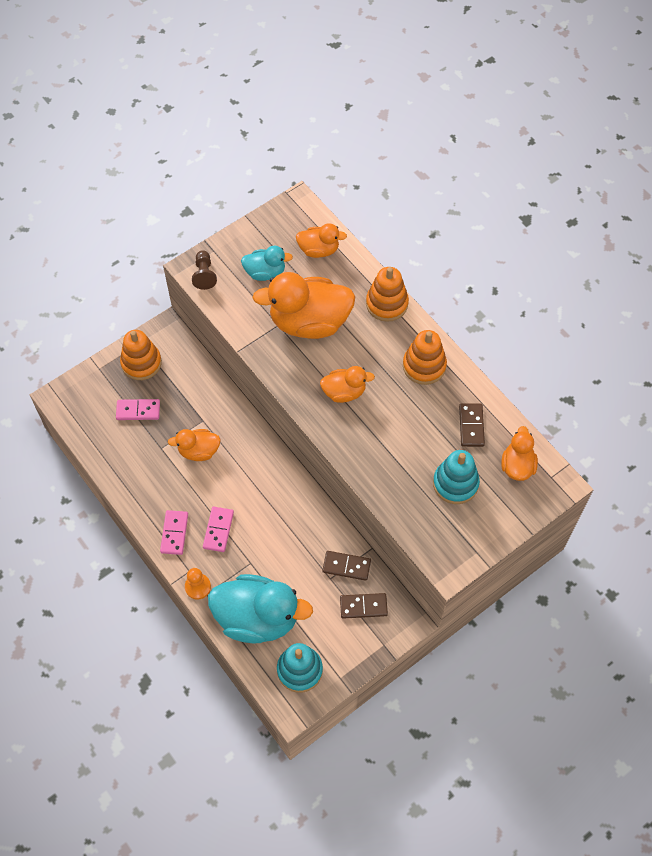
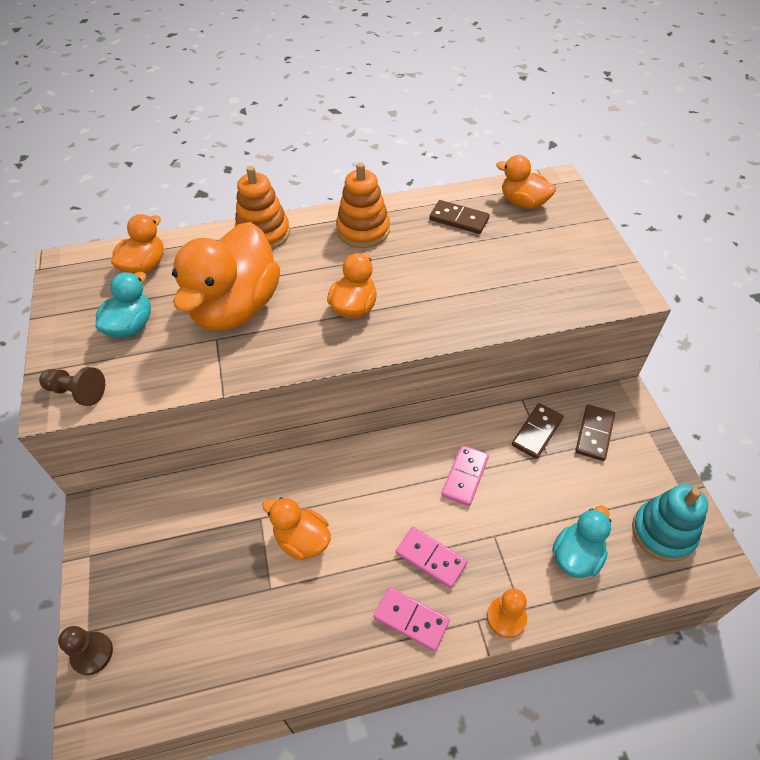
camera: 65 degrees left, 10 degrees down
pink domino [116,399,160,420] -> pink domino moved to [441,445,489,506]
orange stacking toy [120,330,162,380] -> none
orange duck [168,429,221,461] -> orange duck turned 105 degrees clockwise [262,497,331,560]
turquoise duck [208,574,313,644] -> turquoise duck [552,505,611,578], size x0.53
turquoise stacking toy [433,450,480,504] -> none
none -> brown pawn [58,626,113,675]

